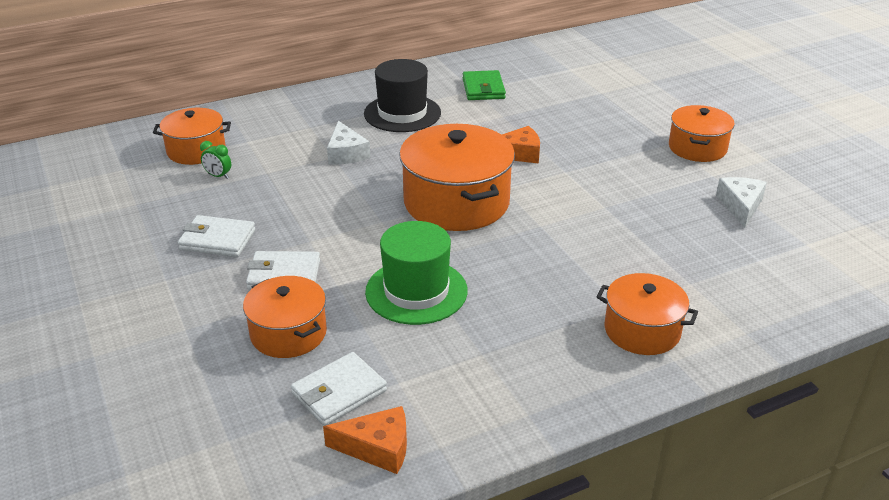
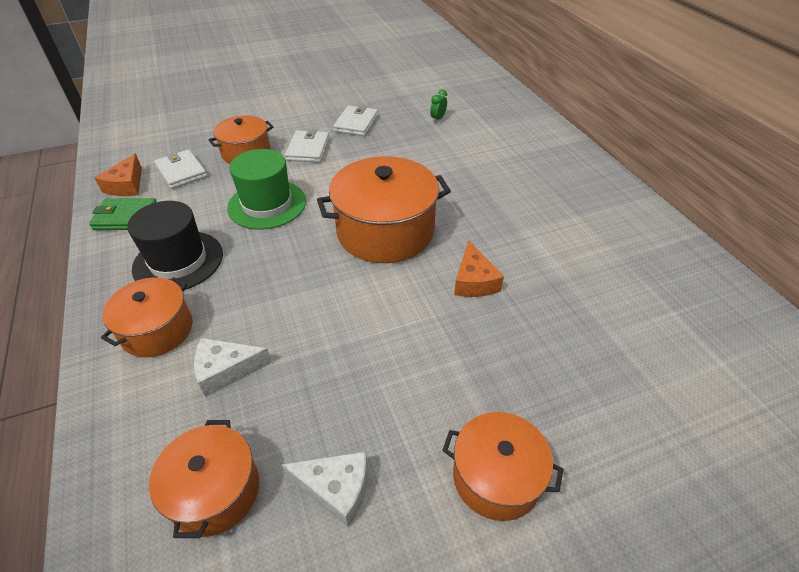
camera: 95 degrees right, 10 degrees up
orange pot [153,108,231,165] -> orange pot moved to [149,420,259,538]
white cheese [327,121,370,165] -> white cheese moved to [194,338,272,397]
black hat [364,59,441,132] -> black hat moved to [127,201,223,290]
green wallet [463,70,506,100] -> green wallet moved to [89,198,156,230]

